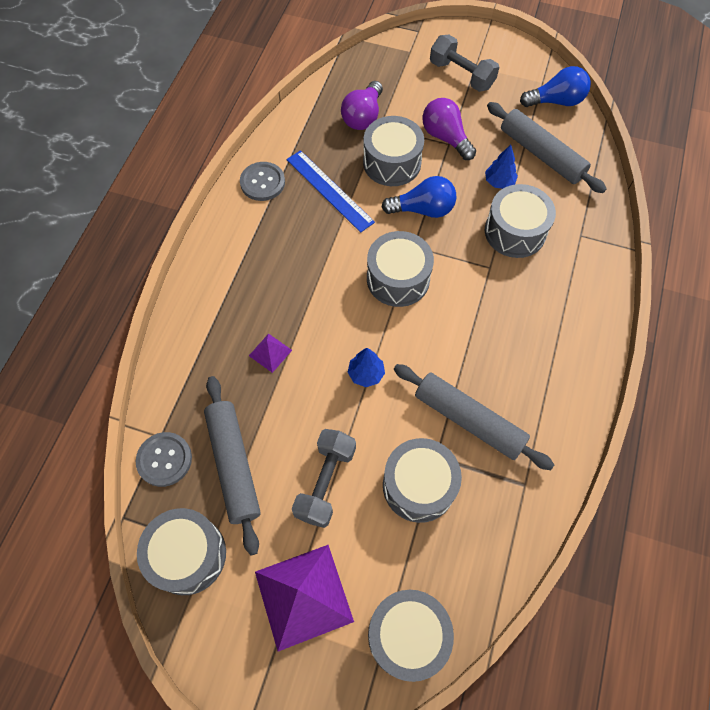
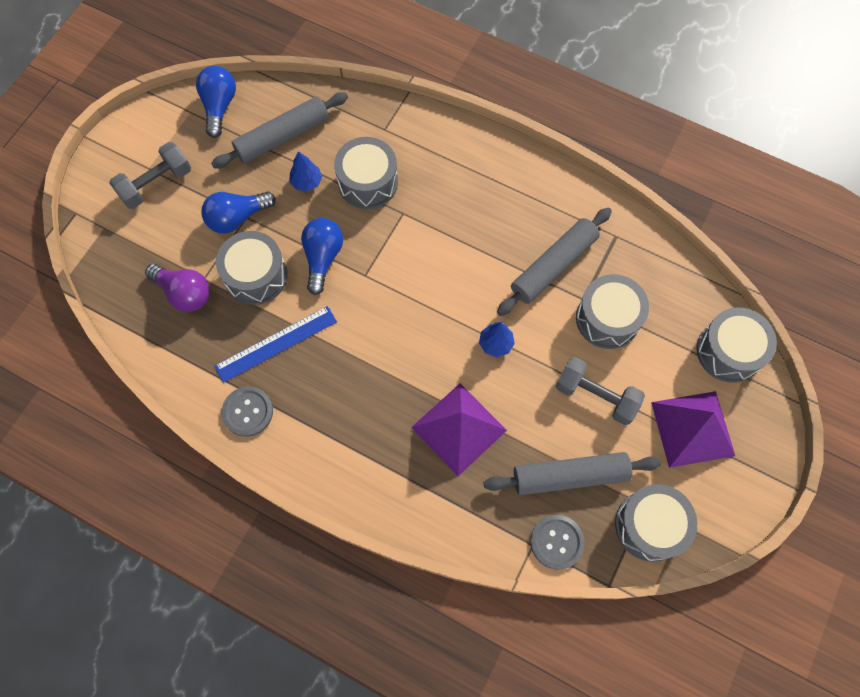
camera: 80 degrees left, 5 degrees up
purple pyramid [249,333,292,373] -> purple pyramid [411,384,507,476], size x2.18
grey drum [367,231,434,307] -> none
purple light bulb [422,98,476,160] -> blue light bulb [201,191,276,233]

